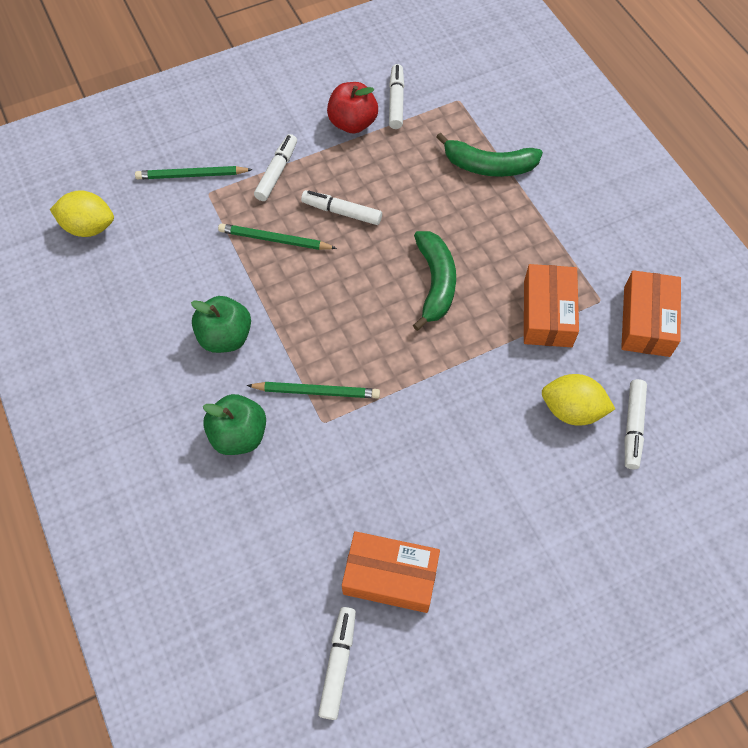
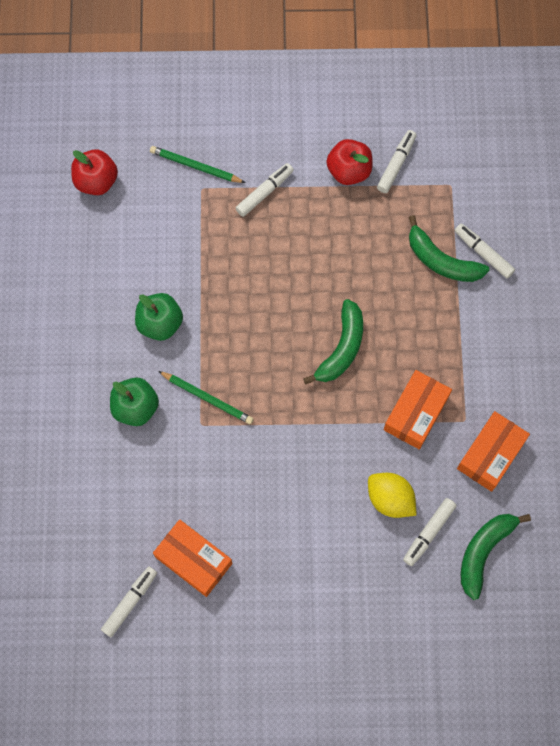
camera: 25 degrees right, 10 degrees up
yellow lemon [50,190,114,237] -> red apple [71,149,118,195]
green pencil [218,223,337,250] -> none
white marker [301,190,382,225] -> white marker moved to [455,223,515,278]
none -> green banana [461,514,531,600]

